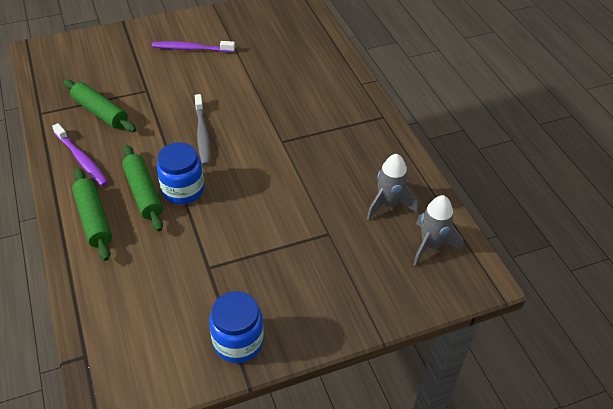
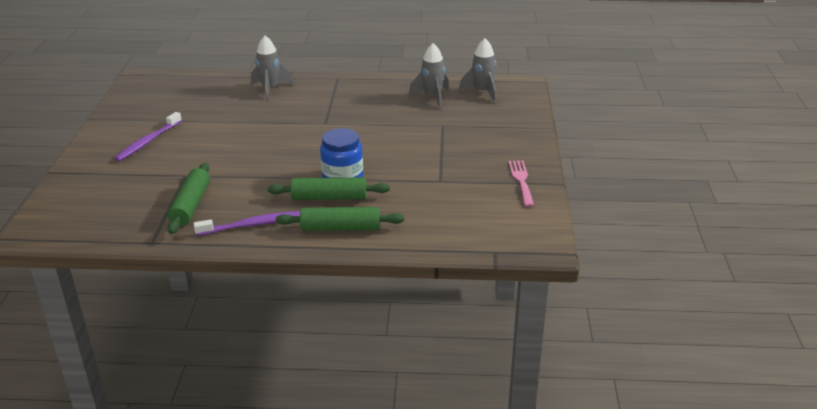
camera: 65 degrees left, 15 degrees down
green rolling pin [64,80,136,132] -> green rolling pin turned 60 degrees counterclockwise [167,163,210,234]
grey toothbrush [195,94,210,165] -> none
blue jar [209,291,264,363] -> pink fork [509,160,534,207]
none -> grey rocket [251,36,293,100]

